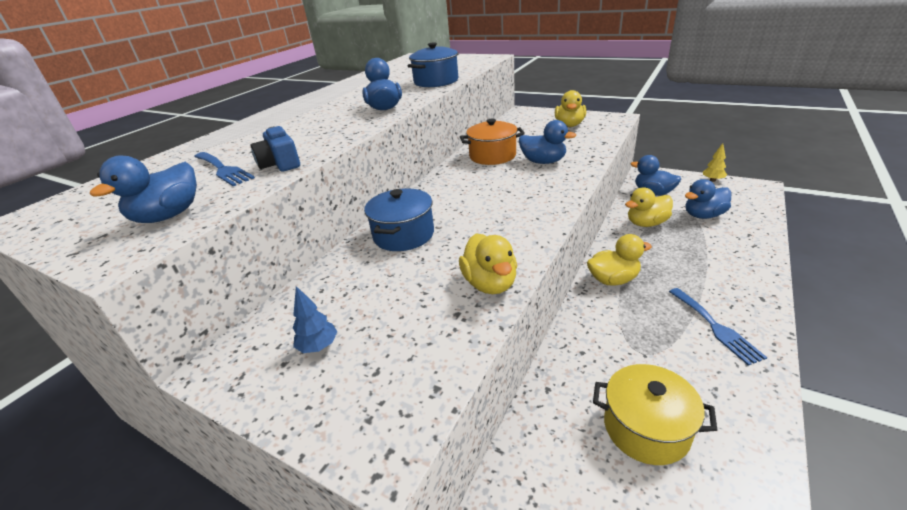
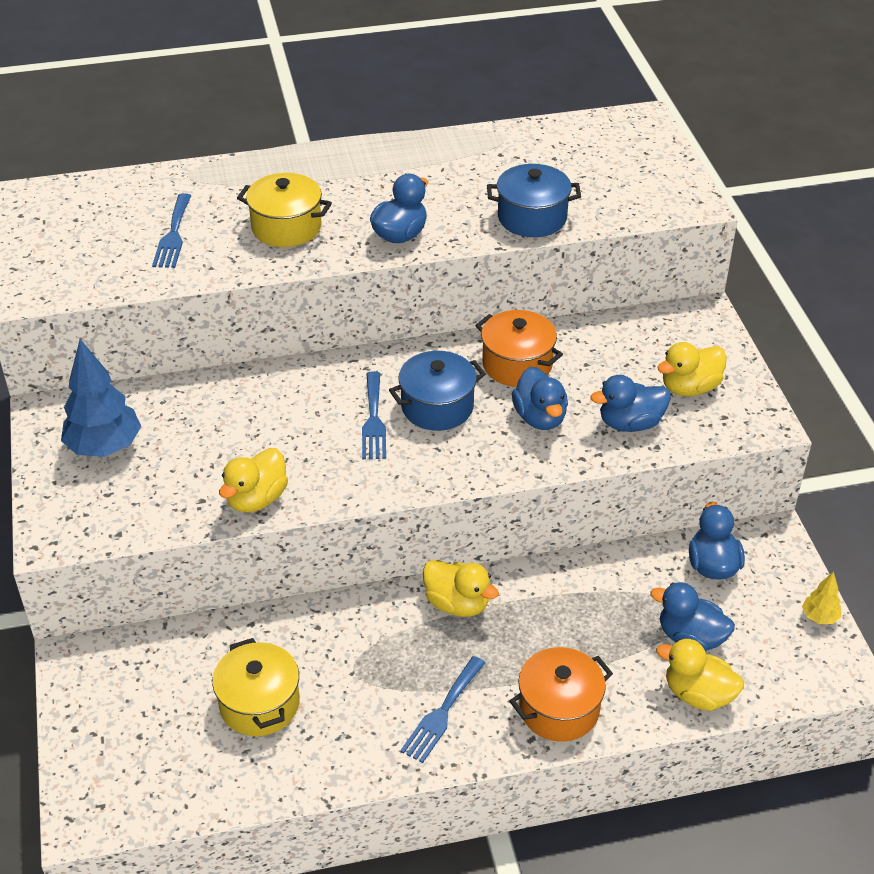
camera: 45 degrees right, 10 degrees up
blue duck [89,155,197,223] -> blue duck moved to [590,375,671,432]
blue camera [250,126,300,172] -> none
blue tree [293,286,337,353] -> blue tree [61,339,141,457], size x2.06
blue pot [364,188,434,251] -> blue pot moved to [389,351,486,431]
yellow duck [625,188,673,227] -> yellow duck moved to [656,639,744,711]
none -> yellow pot [237,173,332,247]
none -> blue fork [362,371,386,459]
none -> orange pot [510,647,613,742]

